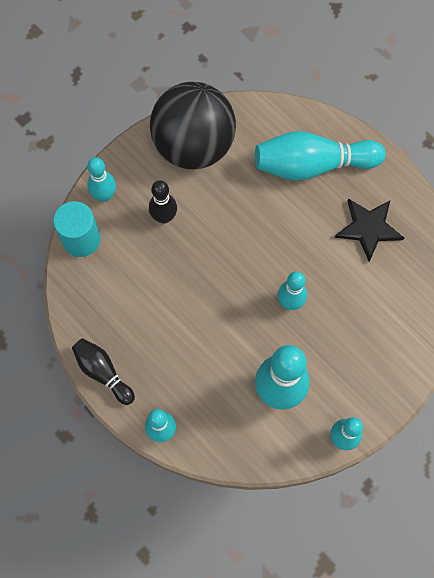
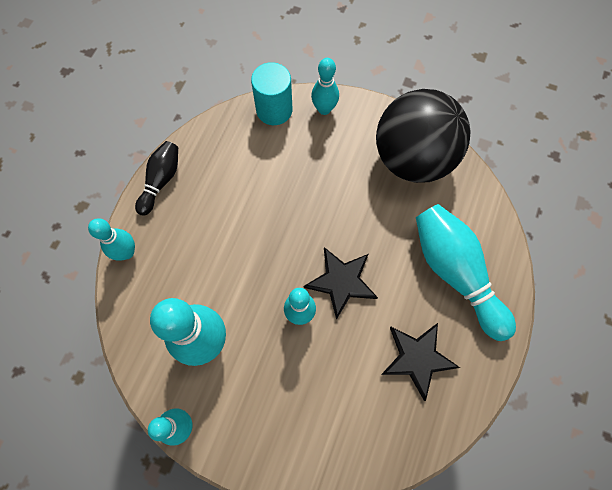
camera: 65 degrees right, 0 degrees up
black bowling pin [149,180,177,224] -> none
none -> black star [304,247,378,320]

